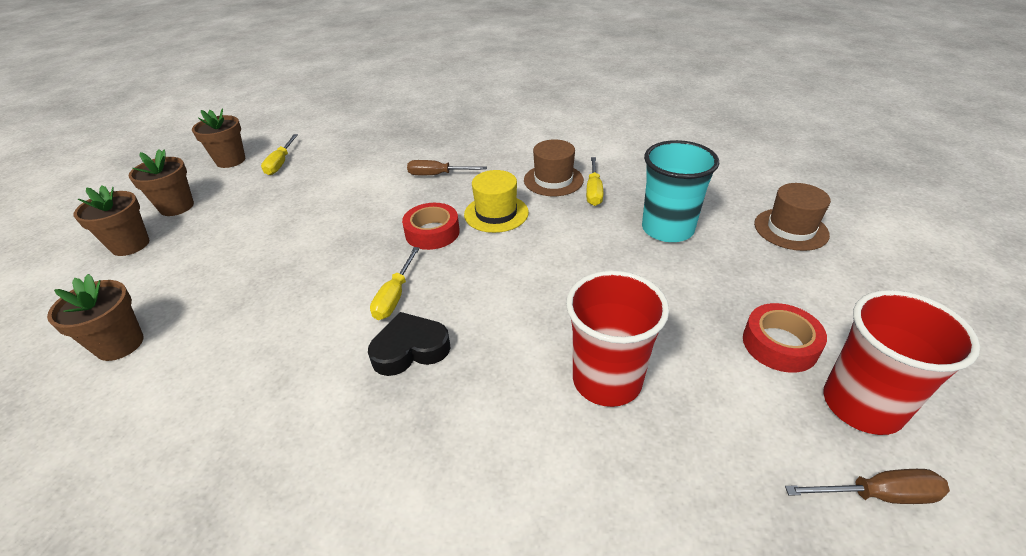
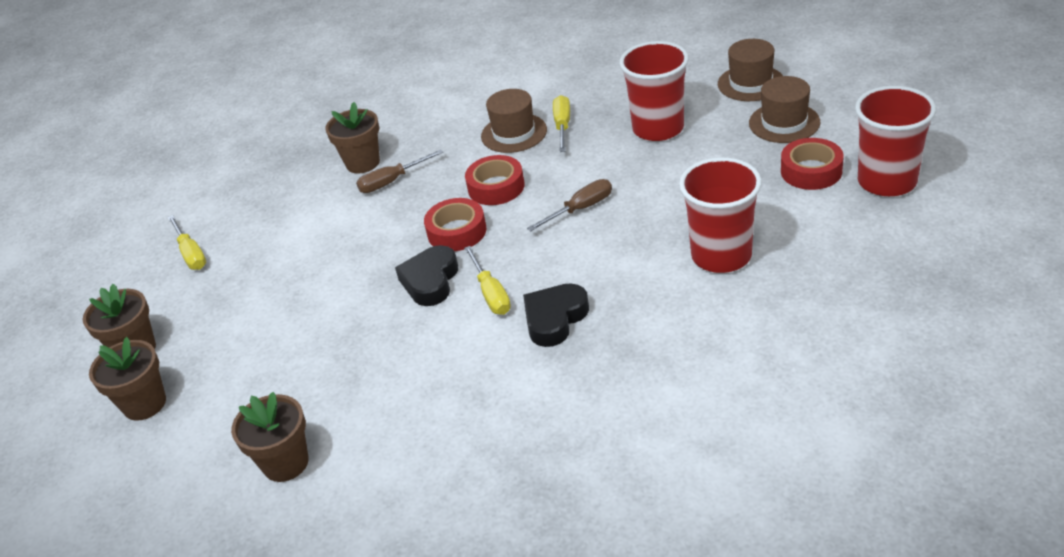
camera: 30 degrees left, 0 degrees up
brown flower pot [192,108,245,168] -> brown flower pot moved to [326,102,380,173]
yellow hat [464,170,529,233] -> red tape [465,155,525,205]
yellow screwdriver [586,157,603,206] -> yellow screwdriver turned 150 degrees counterclockwise [553,95,570,152]
turquoise cup [642,140,719,242] -> red cup [620,41,689,141]
brown screwdriver [785,469,950,504] -> brown screwdriver moved to [527,179,612,232]
none -> black heart [395,245,458,306]
none -> brown hat [749,76,820,143]

